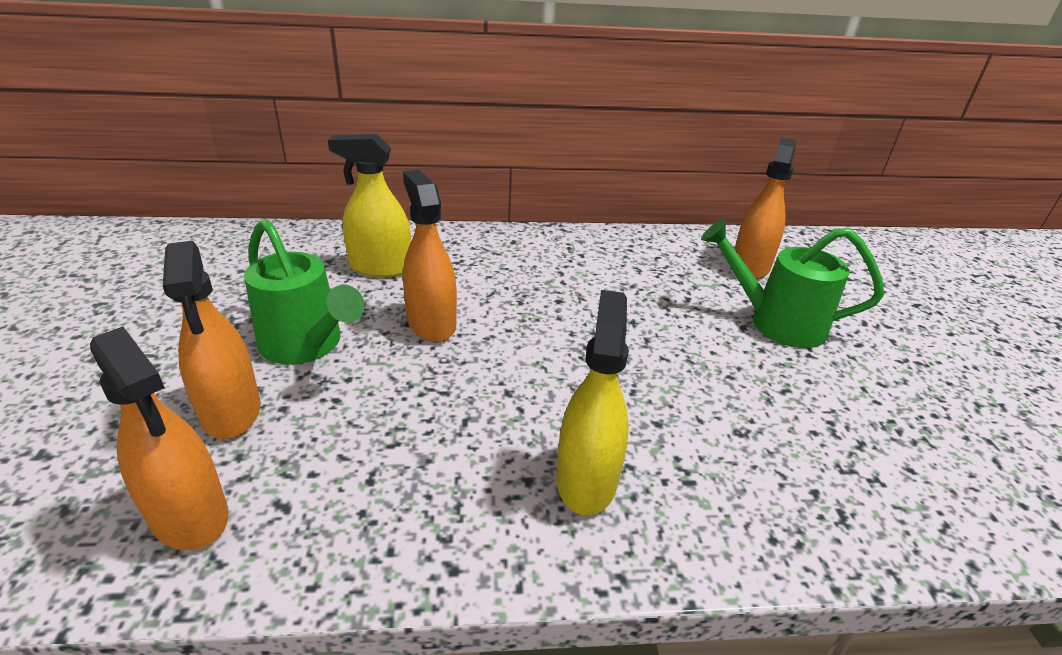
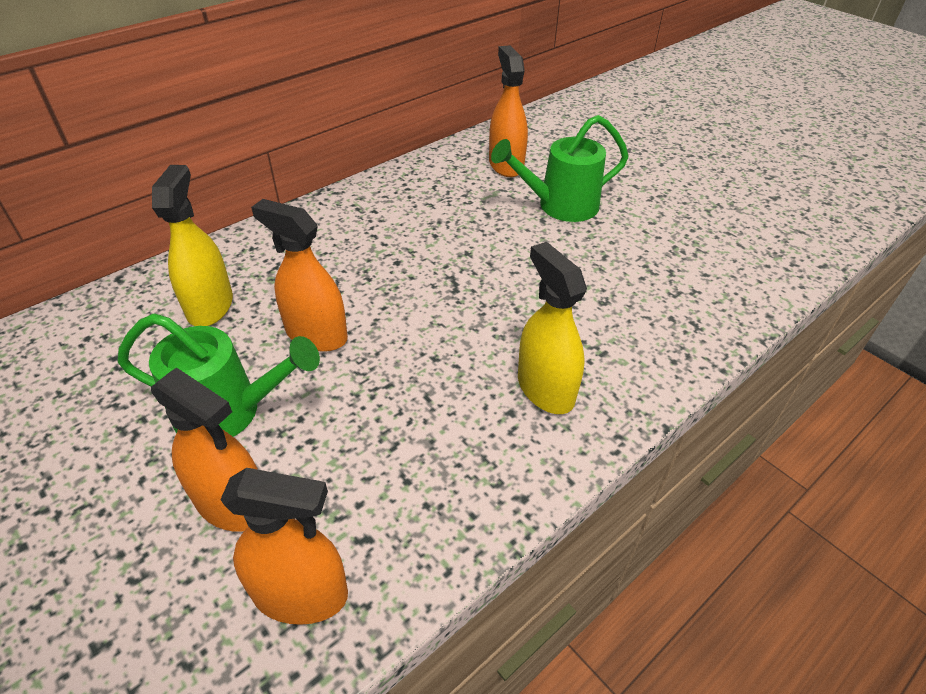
camera: 35 degrees left, 10 degrees up
yellow spray bottle [328,134,411,277] -> yellow spray bottle turned 120 degrees clockwise [152,165,233,326]

